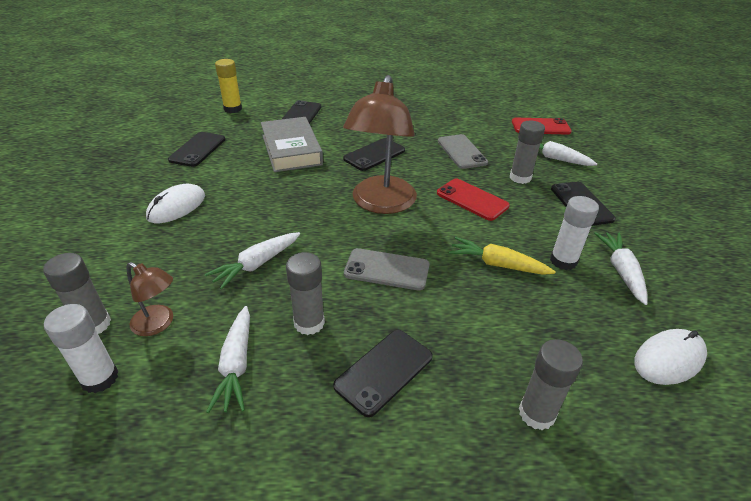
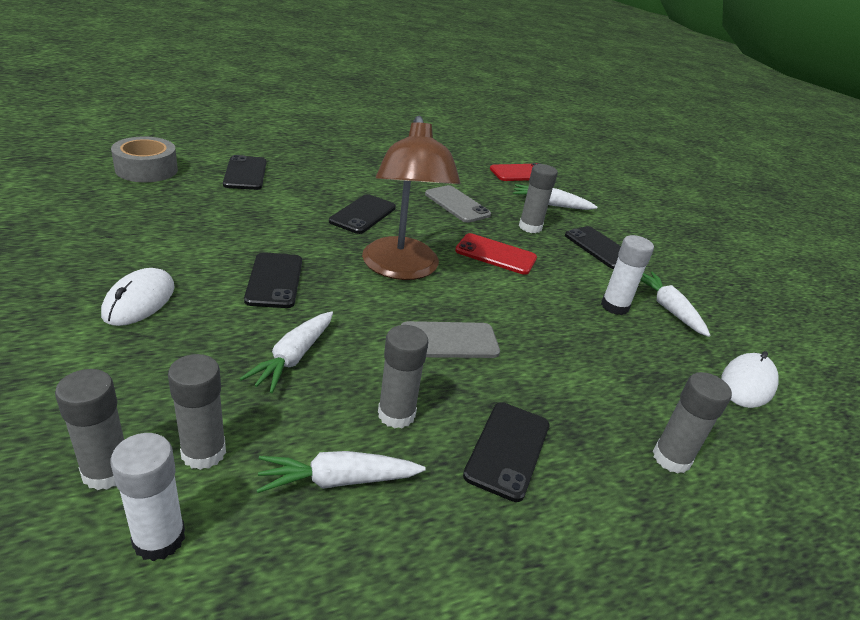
camera: 25 degrees left, 5 degrees down
brown lamp [126,262,173,336] -> grey glue stick [168,354,226,470]
black phone [168,132,225,167] -> black phone moved to [244,252,302,308]
white carrot [206,306,250,413] -> white carrot turned 105 degrees clockwise [257,451,426,493]
yellow glue stick [215,59,242,113] -> grey tape [111,137,178,182]
grey book [261,117,323,172] -> none
yellow carrot [449,237,556,275] -> none

